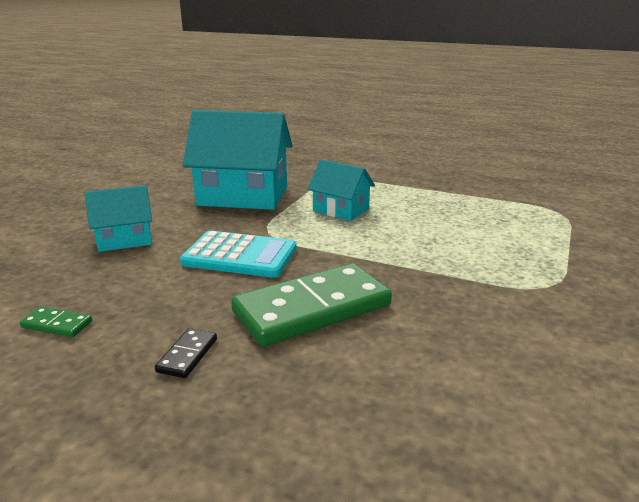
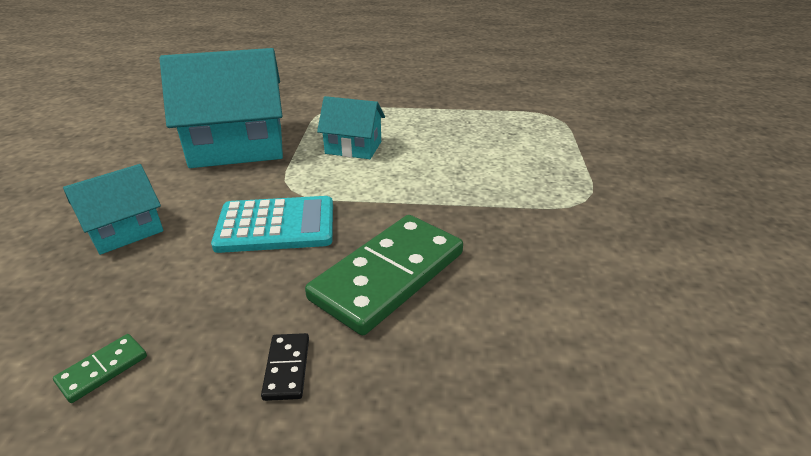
camera: 20 degrees left, 10 degrees up
green domino [20,306,92,337] -> green domino turned 45 degrees counterclockwise [53,334,147,403]

